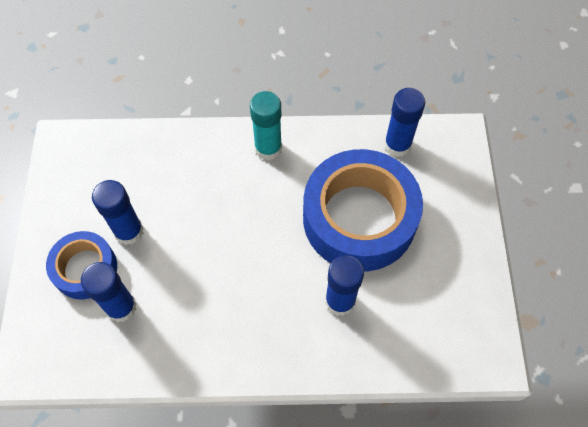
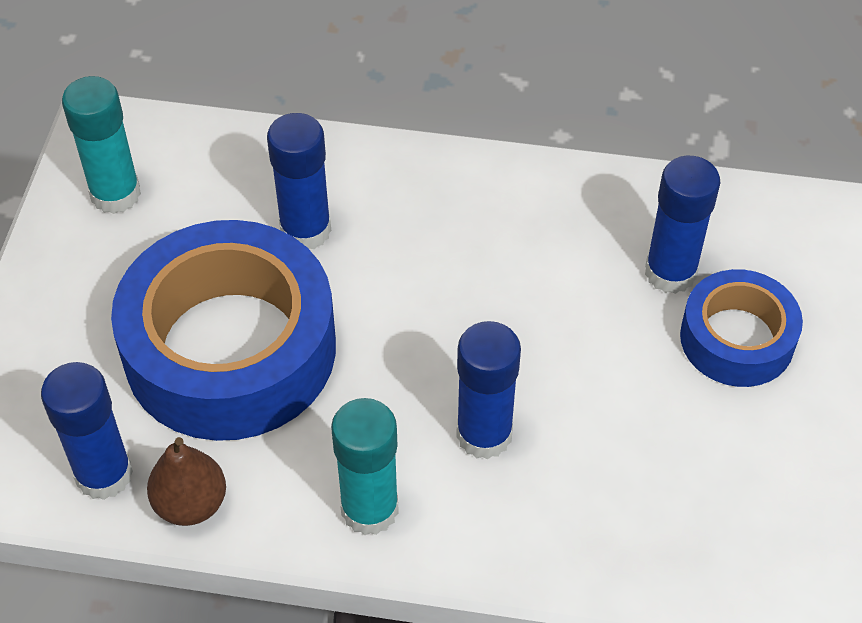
camera: 170 degrees left, 10 degrees down
blue glue stick [92,180,144,245] -> blue glue stick moved to [456,321,521,459]
none -> turquoise glue stick [62,76,141,214]
none -> brown pear [147,437,226,526]

